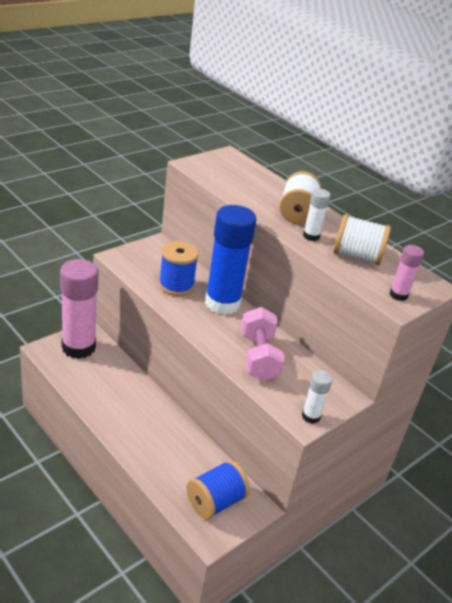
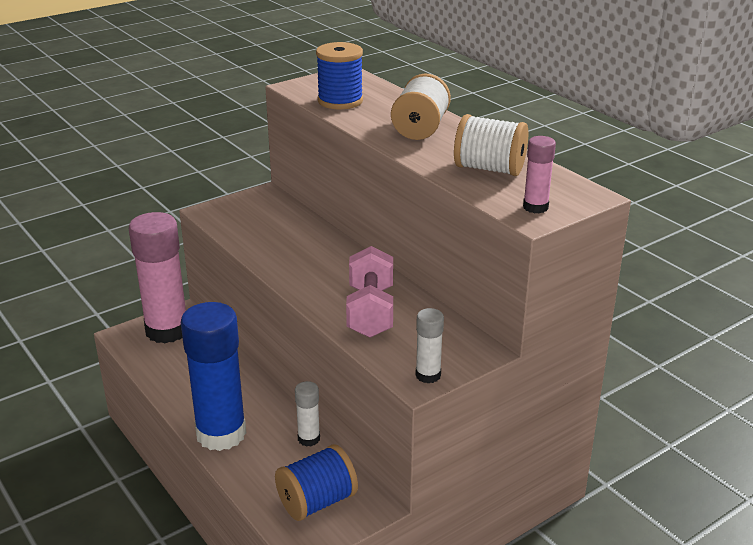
camera: 10 degrees right, 5 degrees down
blue spool [159,241,199,296] -> blue spool moved to [316,42,363,109]
blue glue stick [205,205,257,315] -> blue glue stick moved to [181,302,246,451]
white glue stick [303,189,331,241] -> white glue stick moved to [295,381,320,447]

